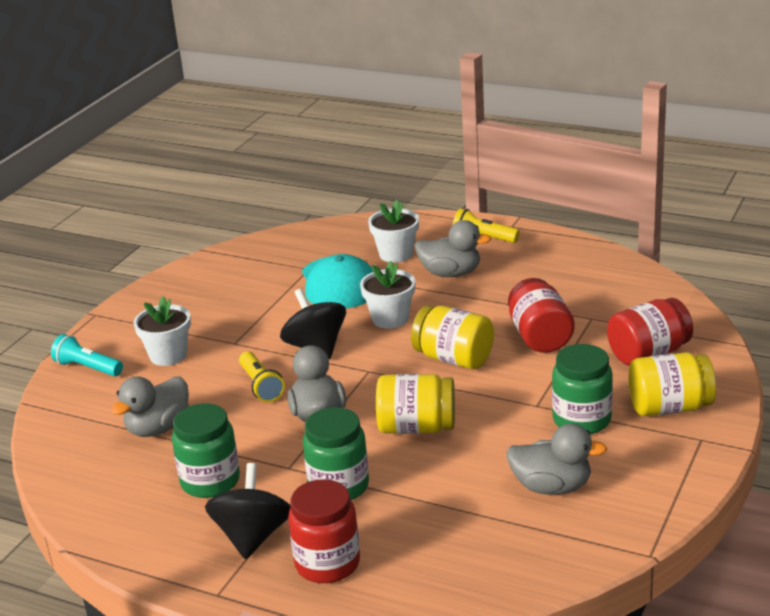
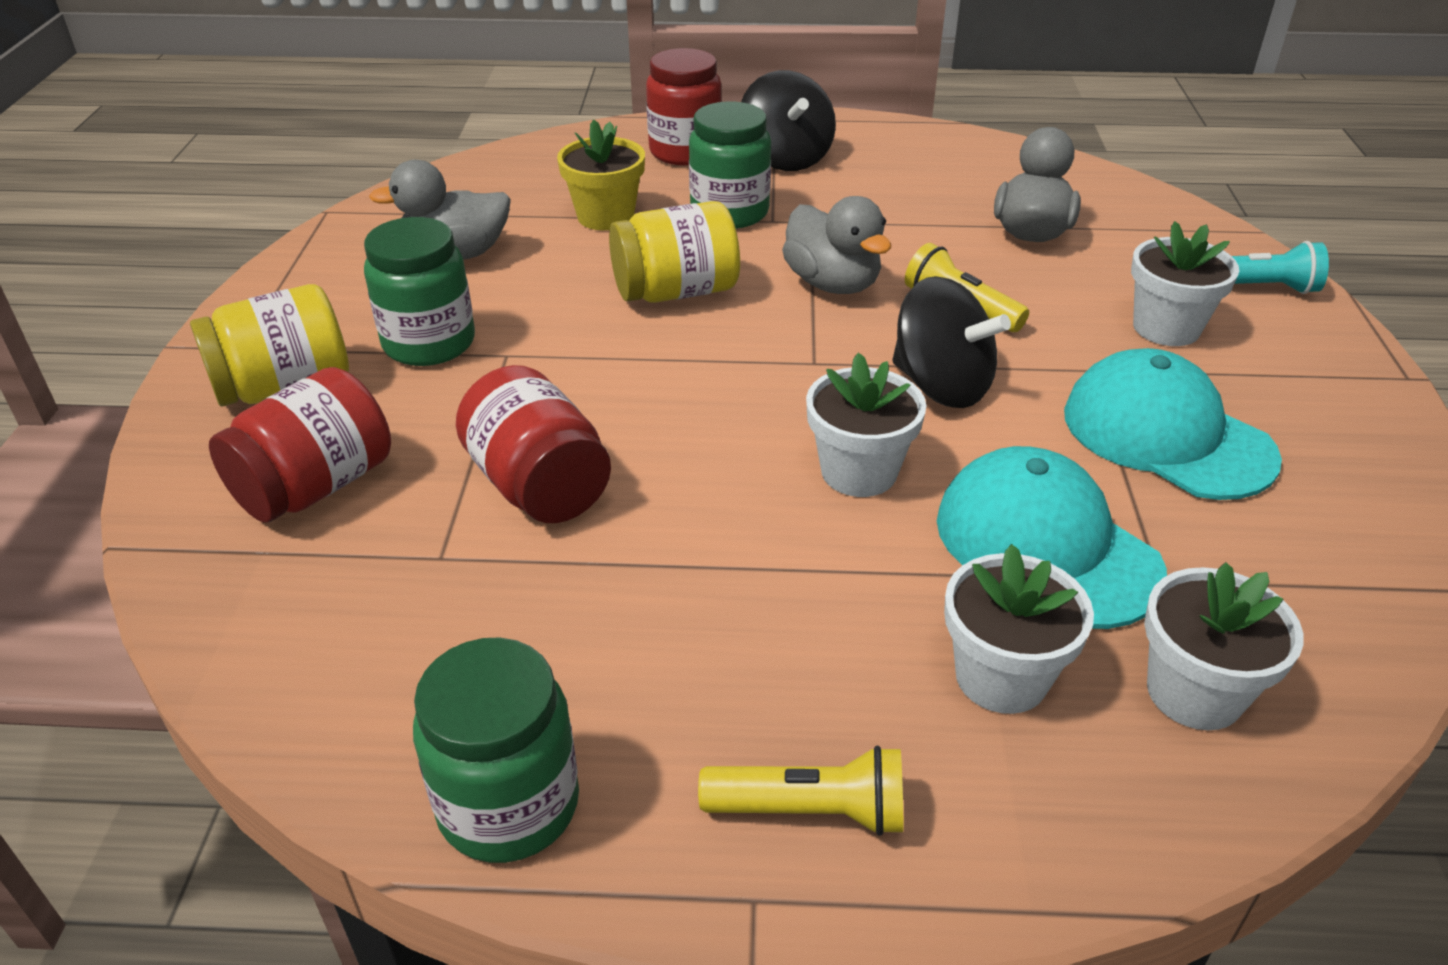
camera: 155 degrees right, 10 degrees up
green jar [172,403,240,498] -> green jar moved to [413,637,579,863]
yellow jar [411,305,494,369] -> none
grey duck [415,220,491,277] -> none
none -> yellow flower pot [557,119,645,230]
none -> turquoise cap [1064,348,1282,500]
none -> white flower pot [1144,562,1304,730]

